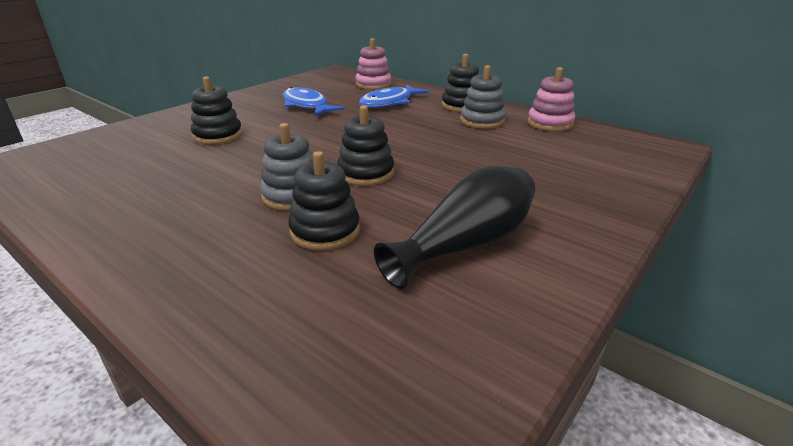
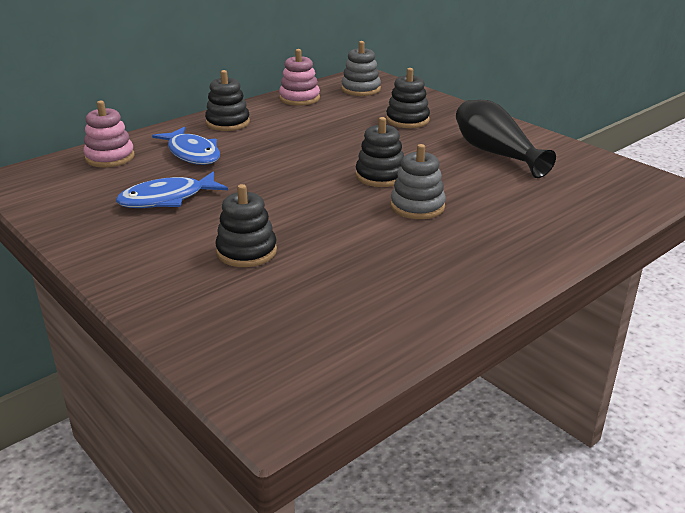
camera: 80 degrees left, 0 degrees up
black stacking toy [288,151,360,251] -> black stacking toy moved to [386,68,430,128]
grey stacking toy [460,65,506,129] -> grey stacking toy moved to [341,41,381,96]

